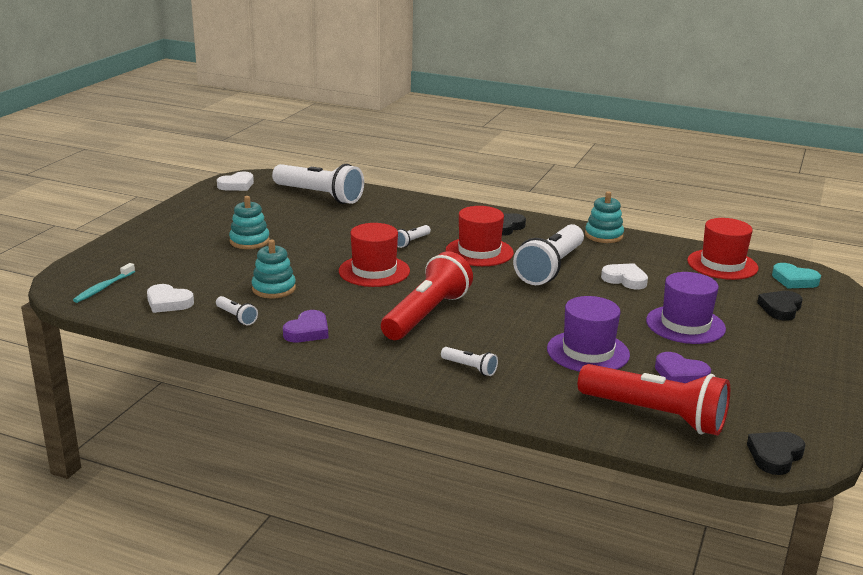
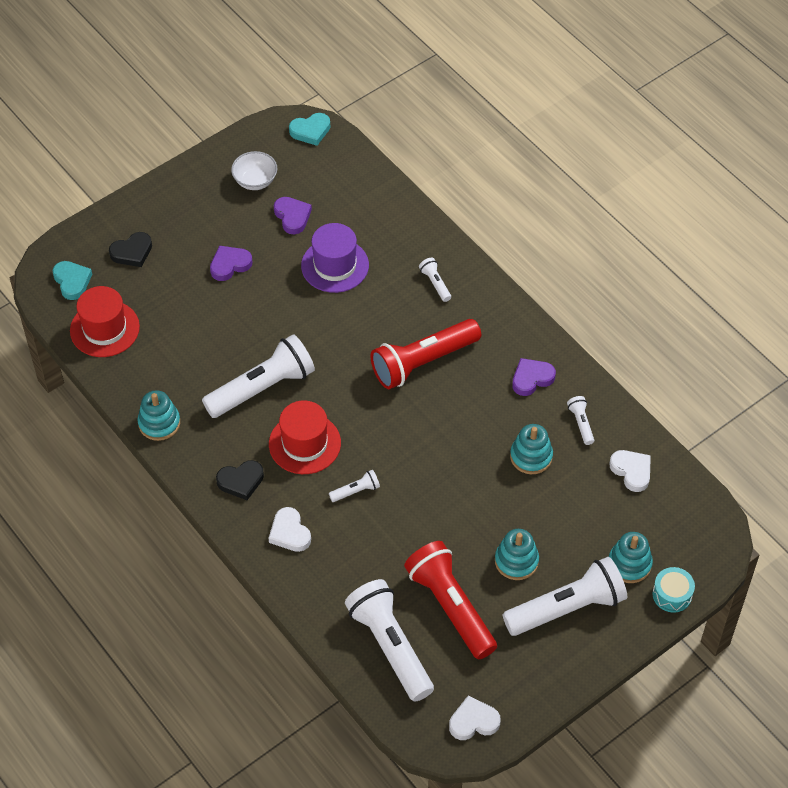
camera: 150 degrees left, 30 degrees up
turquoise toothbrush [73,263,135,303] -> none
red hat [339,223,410,287] -> none
red flashlight [578,364,730,436] -> red flashlight moved to [404,541,497,659]
white heart [601,263,648,289] -> white heart moved to [268,507,311,552]
purple hat [646,272,726,344] -> purple heart [210,246,252,281]
black heart [747,432,805,475] -> turquoise heart [289,113,330,146]
none -> white bowl [231,151,277,190]
none -> white flashlight [502,557,627,636]
none -> turquoise stacking toy [609,532,653,583]
none -> turquoise drum [652,567,695,612]

